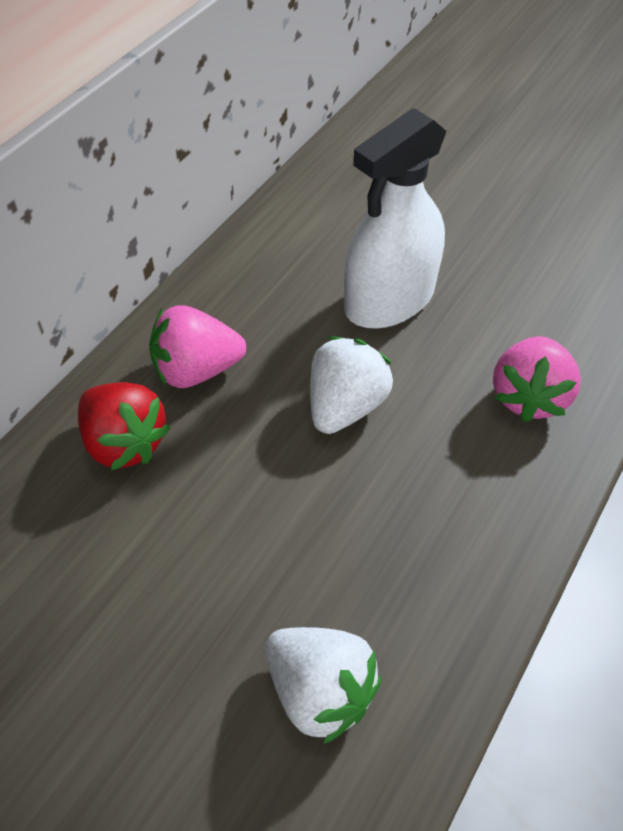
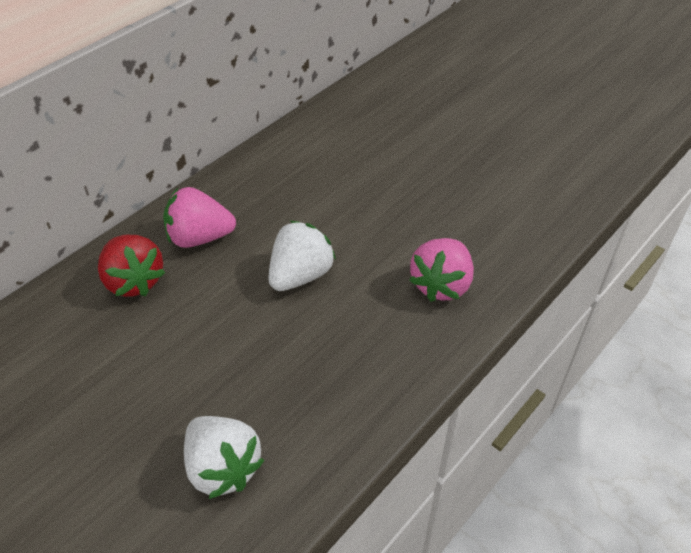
camera: 10 degrees right, 5 degrees down
white spray bottle [344,108,446,329] -> none

